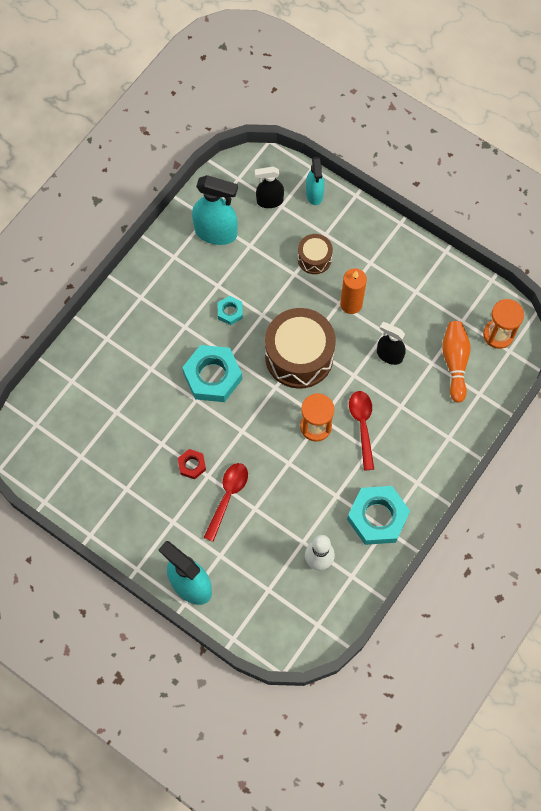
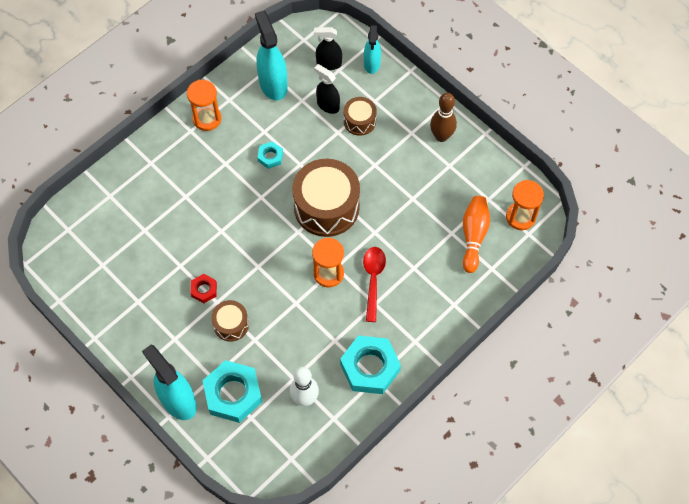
camera: 10 degrees right, 5 degrees down
turquoise nut [182,345,242,402] -> turquoise nut moved to [202,360,262,423]
turquoise spray bottle [192,175,238,245] -> turquoise spray bottle turned 135 degrees counterclockwise [255,11,288,101]
red spoon [204,463,248,542] -> brown drum [211,300,249,342]
orange candle [340,268,367,314] -> none
black spray bottle [377,322,406,365] -> black spray bottle moved to [314,64,340,114]
none -> orange hourglass [187,80,221,131]
none -> brown bowling pin [430,93,457,142]

